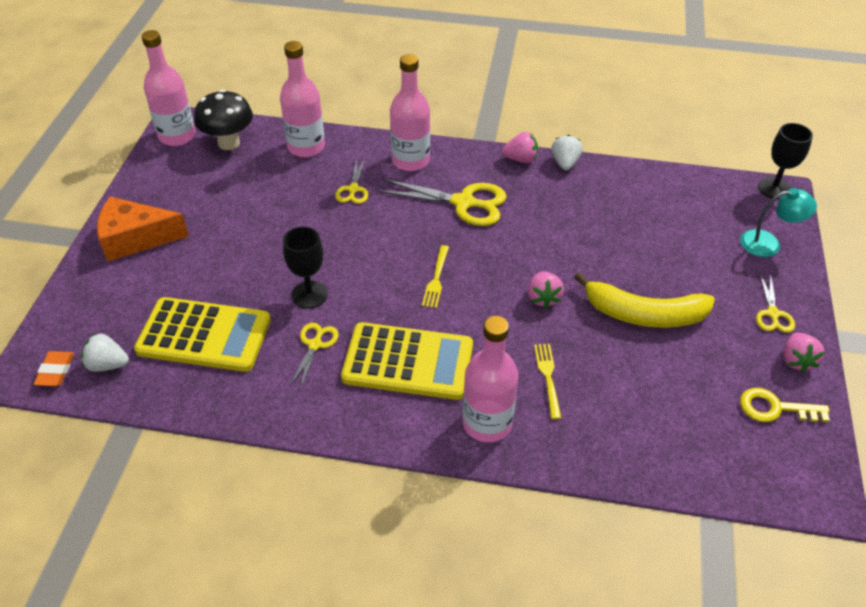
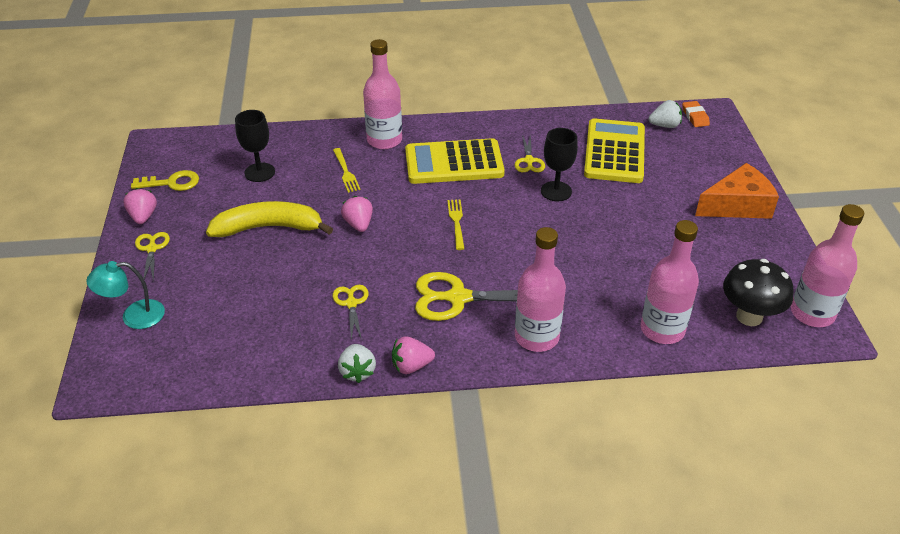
camera: 165 degrees right, 5 degrees down
yellow calculator [134,297,271,372] -> yellow calculator turned 105 degrees clockwise [584,119,645,183]
yellow scissors [335,159,368,204] -> yellow scissors moved to [333,285,369,340]
black goblet [758,123,813,199] -> black goblet moved to [235,110,275,182]

